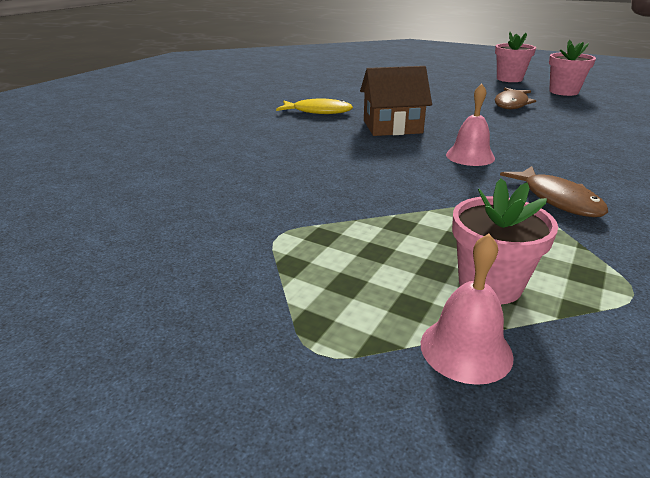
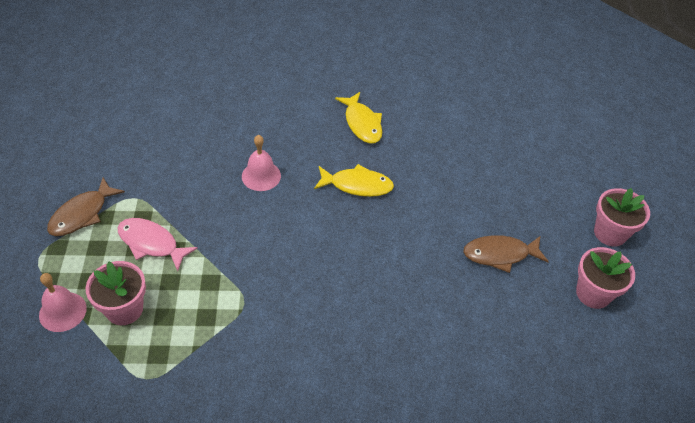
camera: 55 degrees right, 20 degrees up
brown house [360,66,432,136] -> yellow fish [314,164,394,197]
pink bell [446,84,495,166] -> pink bell moved to [242,135,281,191]
brown fish [500,166,608,217] -> brown fish moved to [47,178,125,236]
none -> pink fish [118,218,198,271]

